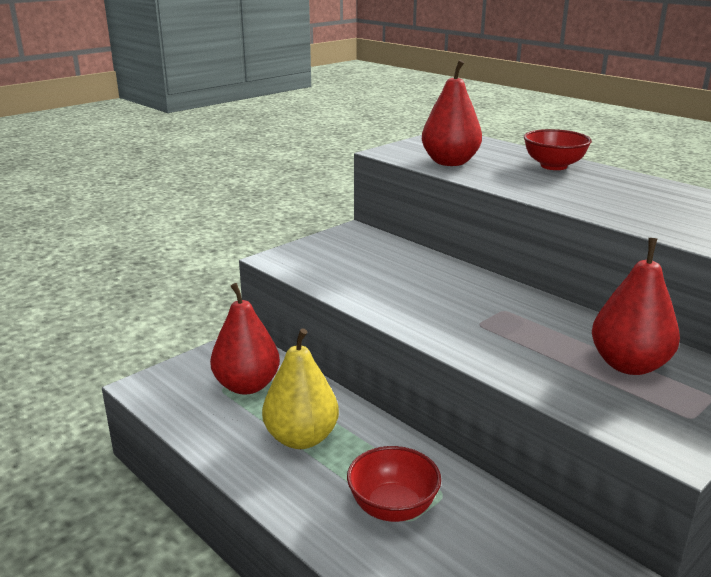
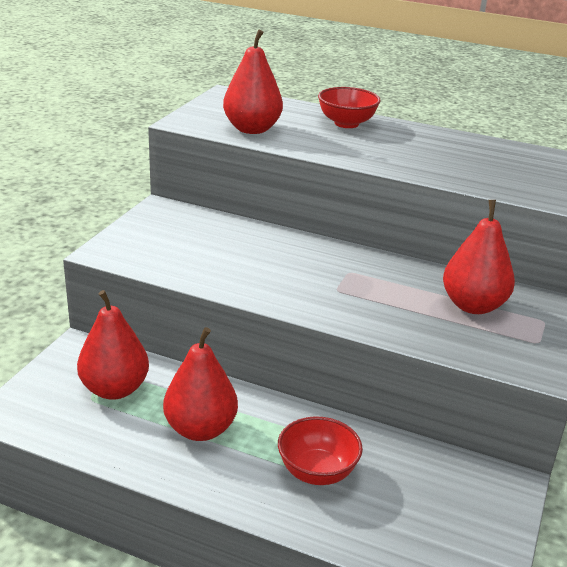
camera: 25 degrees left, 5 degrees up
yellow pear [262,328,339,449] -> red pear [163,327,238,441]

